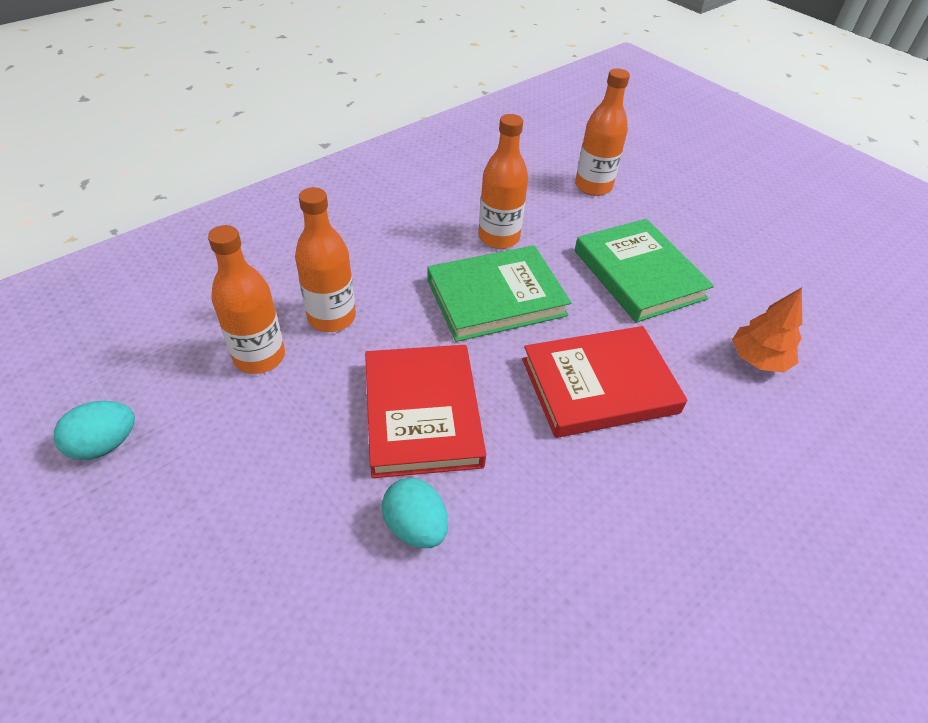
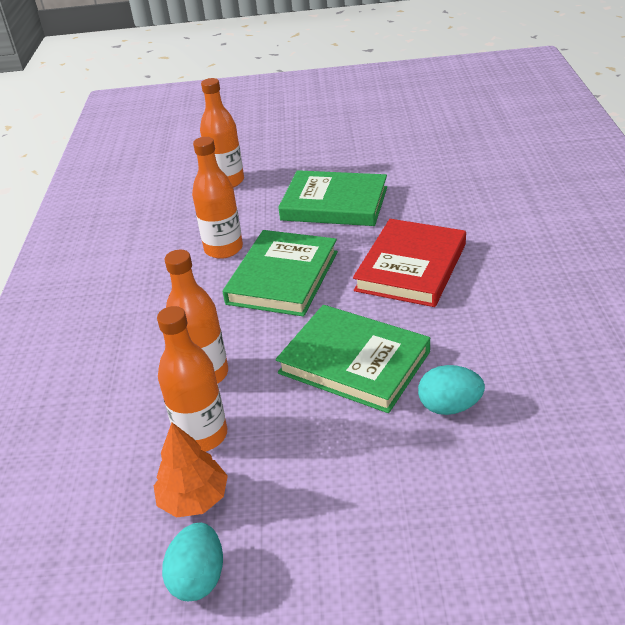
camera: 45 degrees left, 10 degrees down
red book [365,345,486,478] -> green book [276,305,430,413]
orange tree [732,287,802,372] -> orange tree moved to [154,423,228,518]

